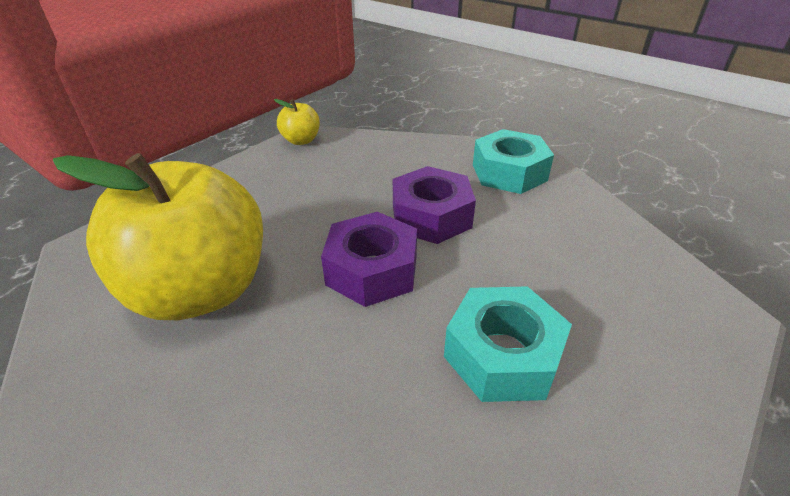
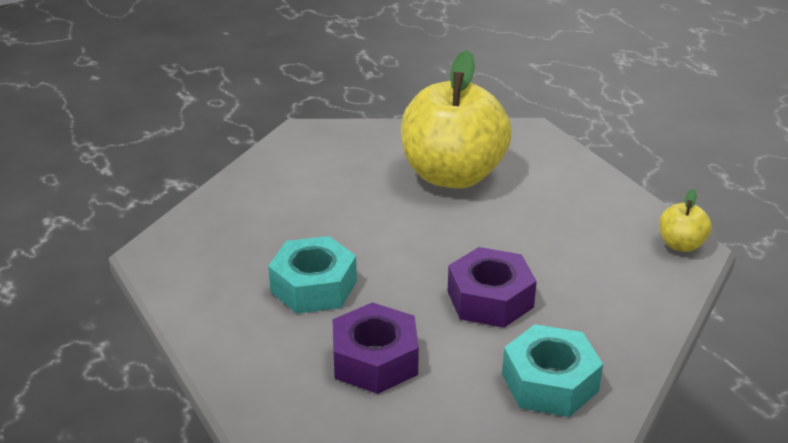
camera: 110 degrees right, 5 degrees down
purple nut [321,212,417,307] -> purple nut moved to [332,302,419,394]

